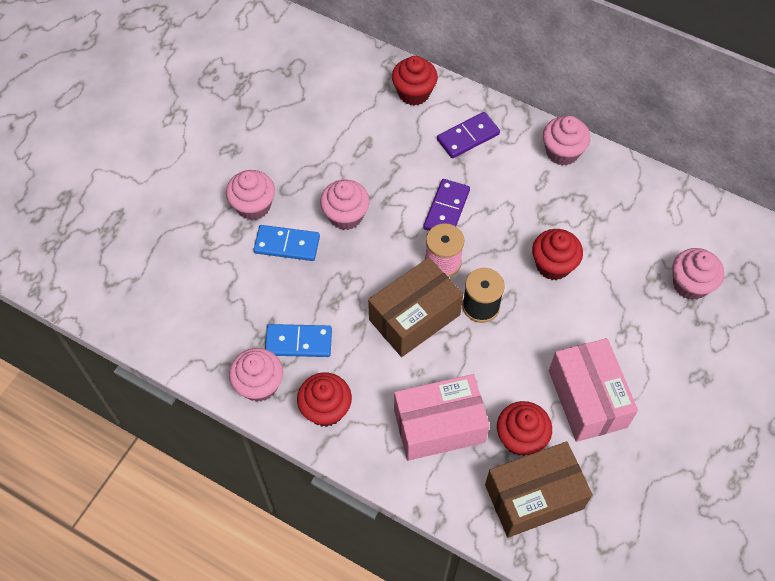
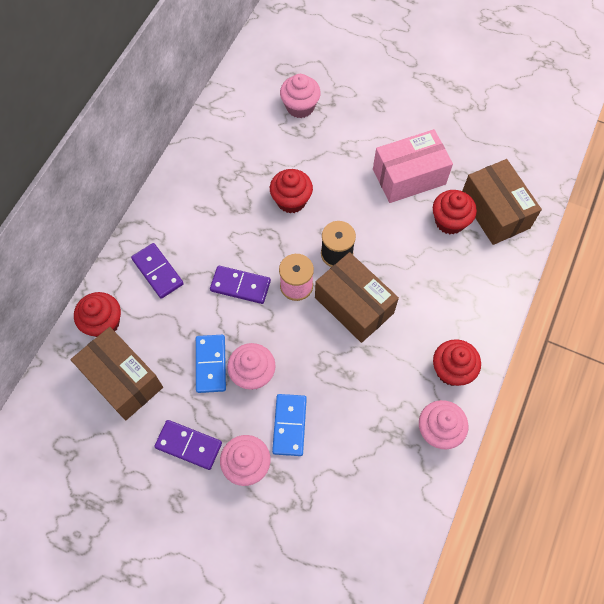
camera: 95 degrees left, 5 degrees up
blue domino [265,324,332,357] -> blue domino moved to [196,335,226,393]
pink box [394,374,490,461] -> none
pink cupcake [543,116,591,166] -> none
none -> brown box [70,327,163,420]
none -> purple domino [154,420,222,470]

